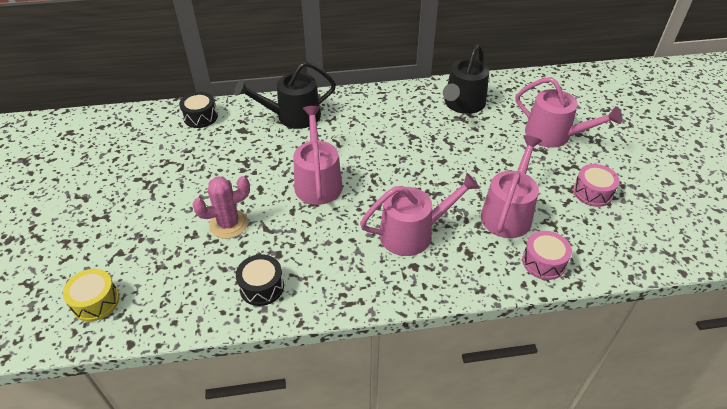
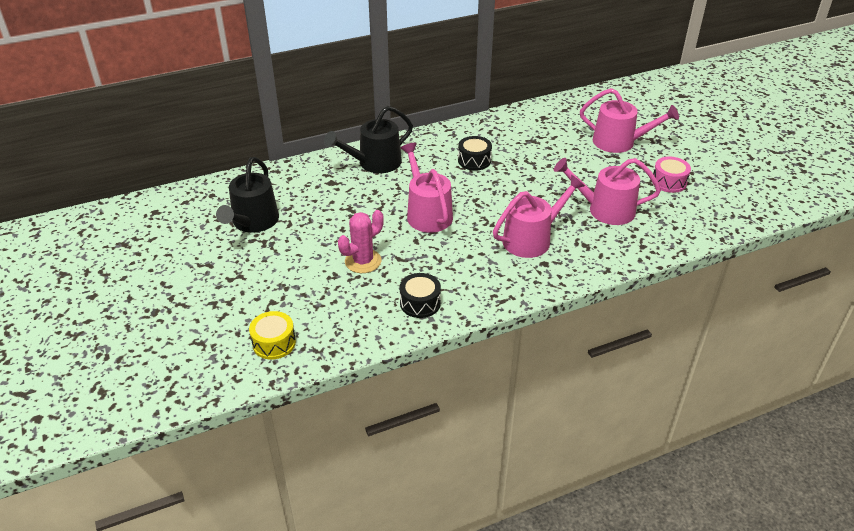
camera: 15 degrees left, 5 degrees down
black drum [179,92,218,128] -> black drum moved to [458,136,492,171]
black watering can [443,44,489,114] -> black watering can moved to [216,157,279,233]
pink watering can [481,135,542,238] -> pink watering can turned 90 degrees counterclockwise [554,158,661,225]
pink drum [522,231,572,280] -> none

